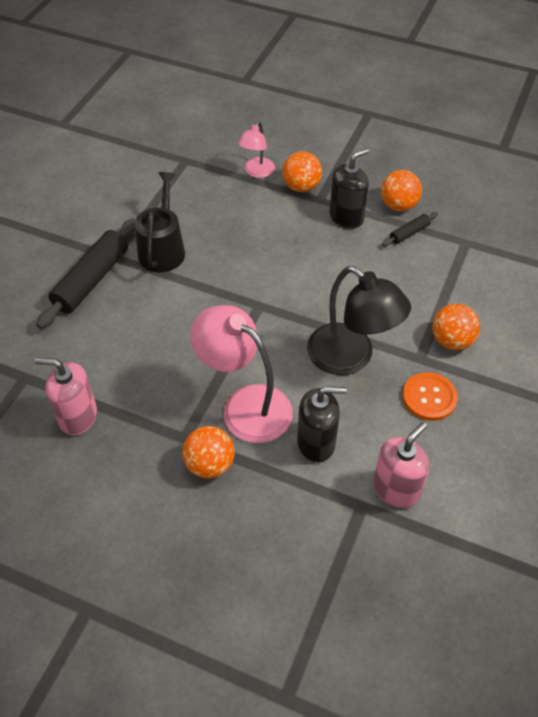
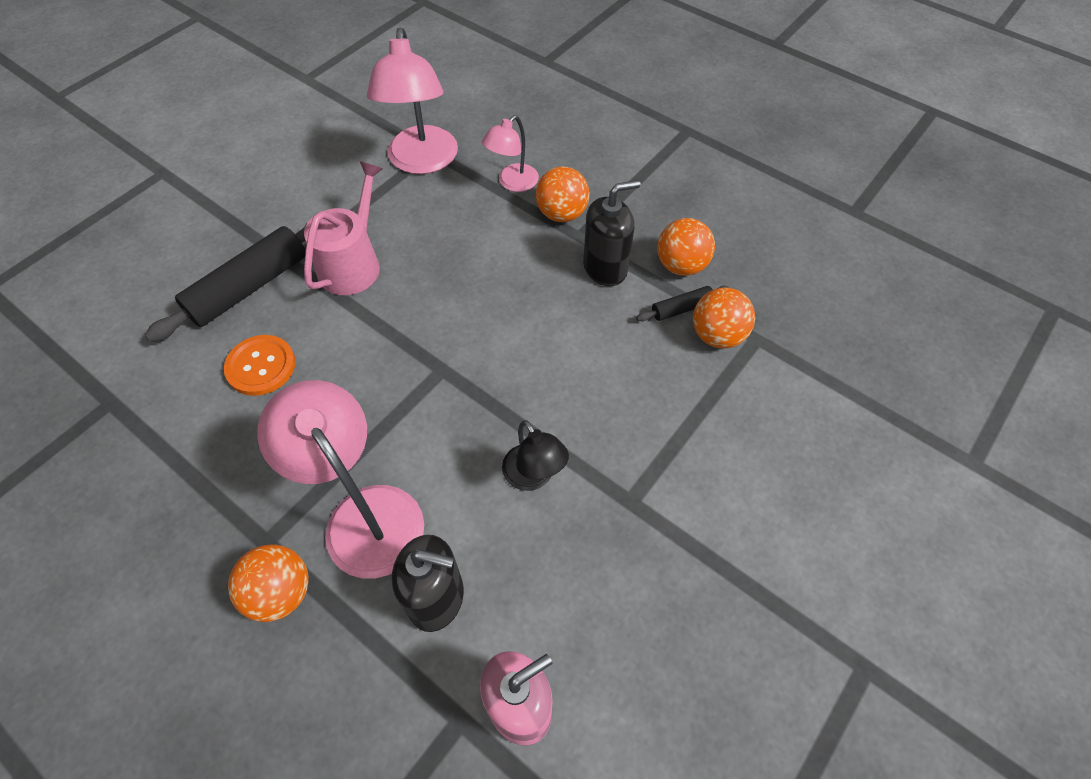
camera: 15 degrees right, 5 degrees up
pink soap dispenser [35,358,97,436] -> none
black watering can [135,172,185,272] -> pink watering can [304,161,383,295]
black lamp [307,266,411,375] -> black lamp [502,420,569,491], size x0.56
orange button [402,372,458,421] -> orange button moved to [224,335,296,396]
orange ball [432,304,480,350] -> orange ball moved to [693,288,755,348]
none -> pink lamp [367,28,458,174]

